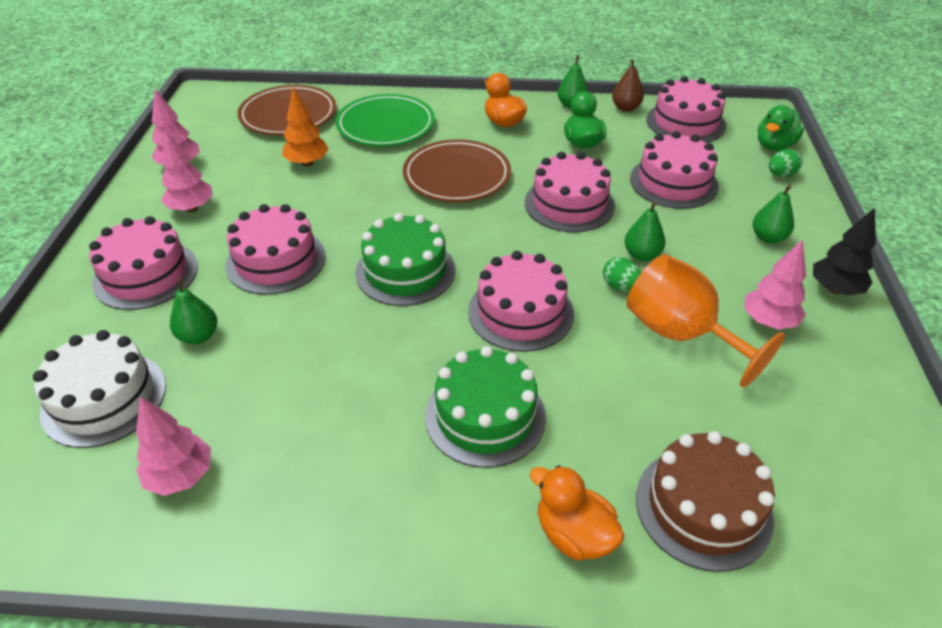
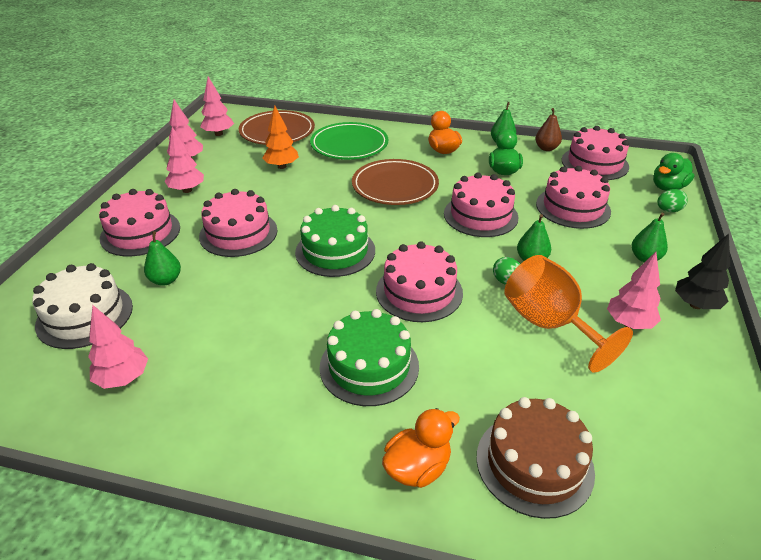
camera: 10 degrees right, 5 degrees down
orange duck [530,465,624,561] -> orange duck turned 90 degrees clockwise [382,408,460,488]
none -> pink tree [200,76,234,136]

